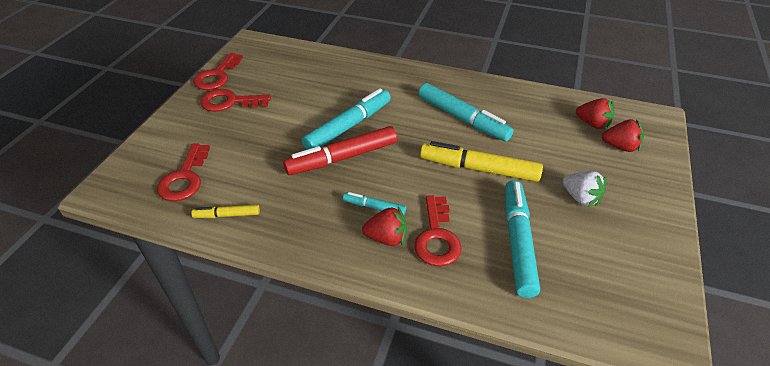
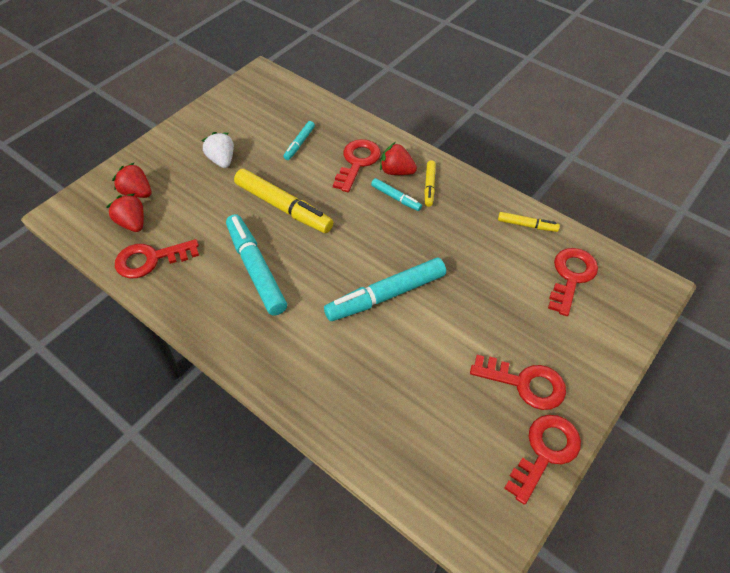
camera: 160 degrees left, 10 degrees up
red marker [283,126,397,175] -> none
turquoise marker [505,180,540,298] -> turquoise marker [283,121,315,160], size x0.50
none -> red key [115,239,199,278]
none -> yellow marker [424,160,436,207]

